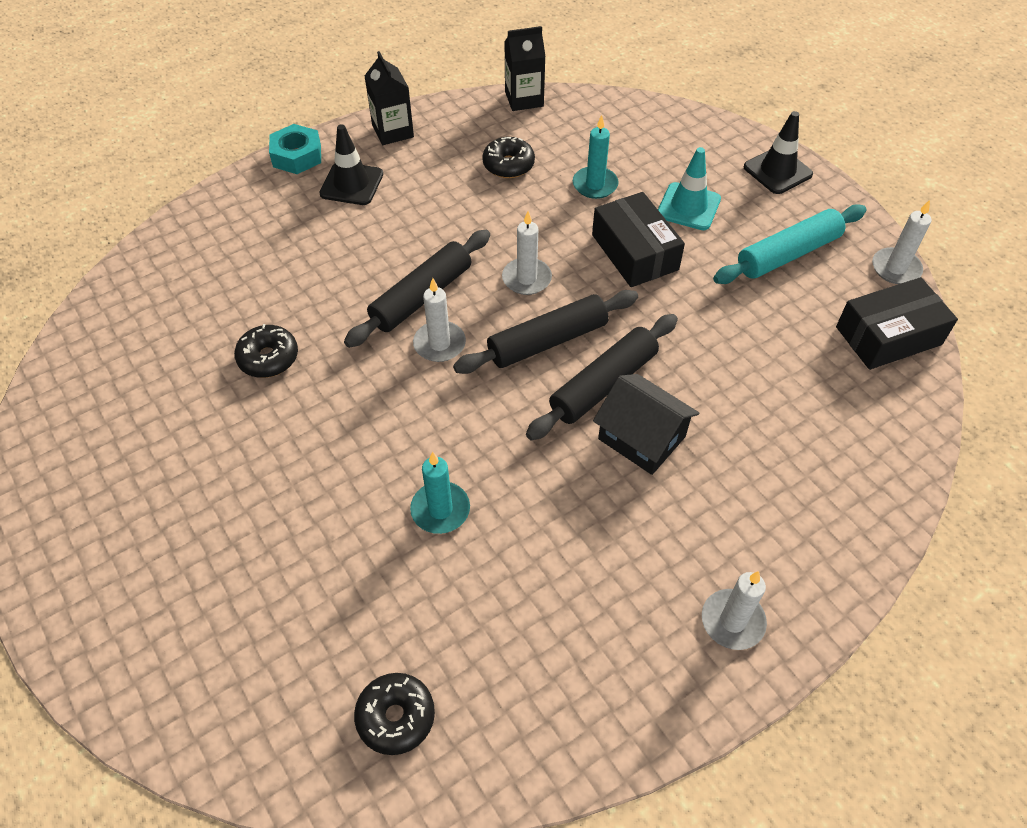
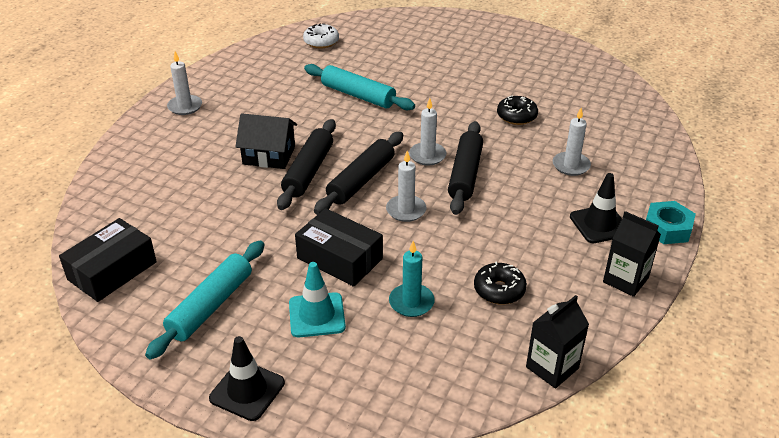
camera: 150 degrees right, 15 degrees down
black donut [354,673,435,755] -> white donut [303,23,339,48]
turquoise candle [410,452,470,534] -> turquoise rolling pin [304,64,415,110]
white candle [872,200,932,284] -> white candle moved to [553,108,591,176]

